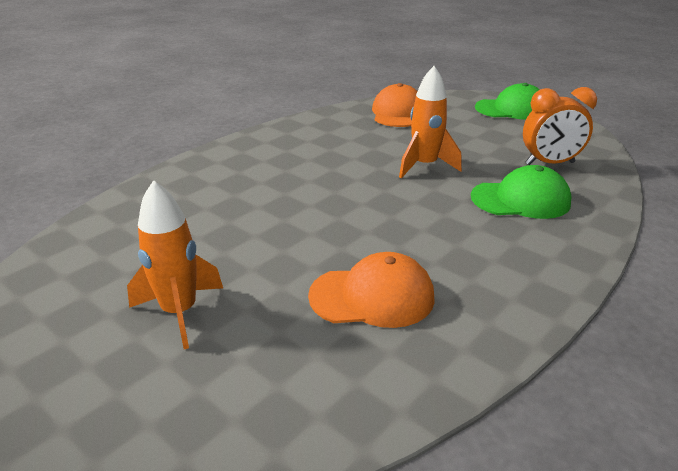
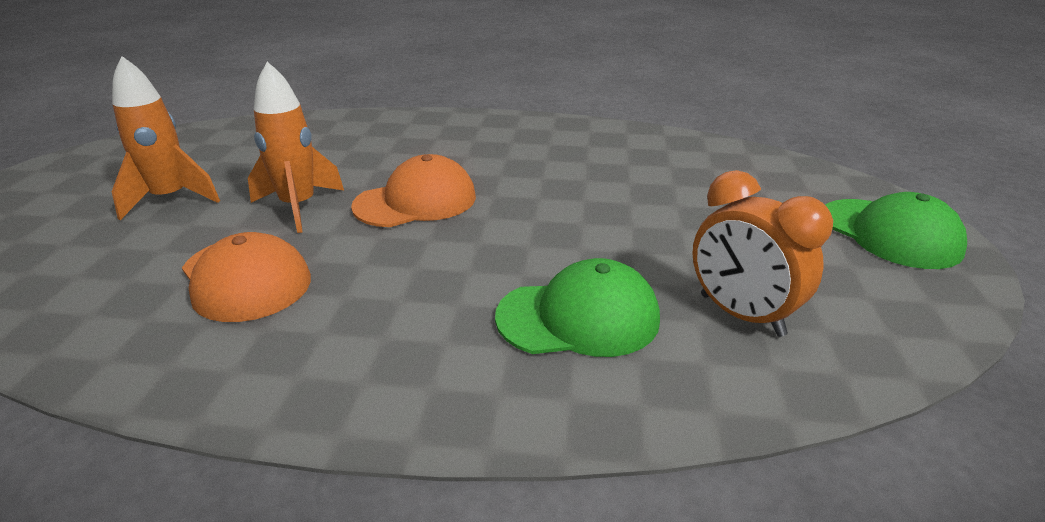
camera: 55 degrees right, 0 degrees up
orange cap [372,83,417,127] -> orange cap moved to [351,154,476,227]
orange rocket [399,66,462,178] -> orange rocket moved to [248,62,344,233]
green cap [471,165,572,219] -> green cap turned 60 degrees counterclockwise [495,258,660,357]

